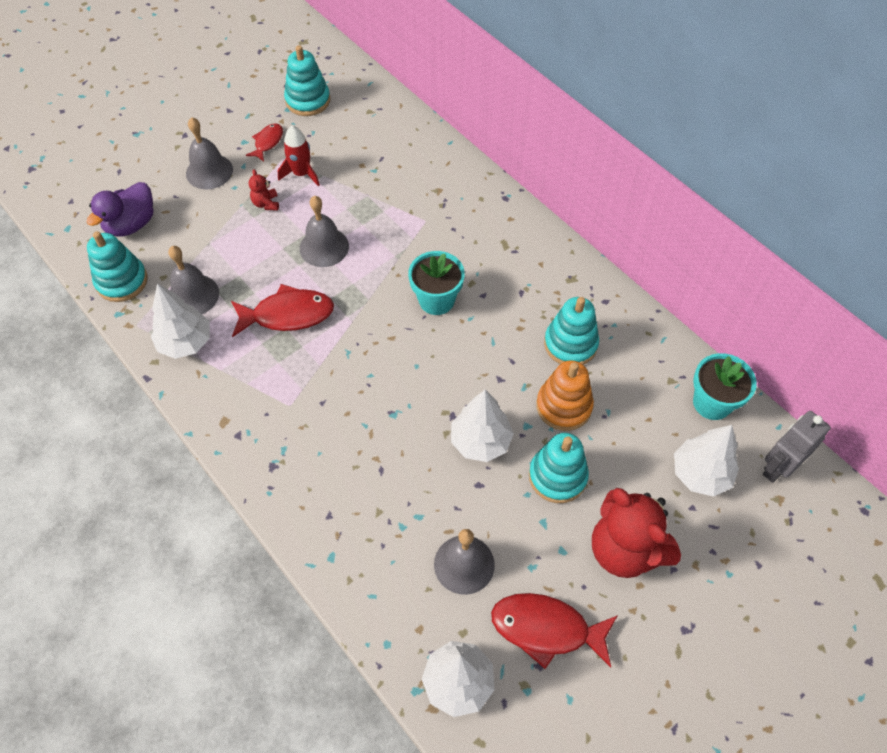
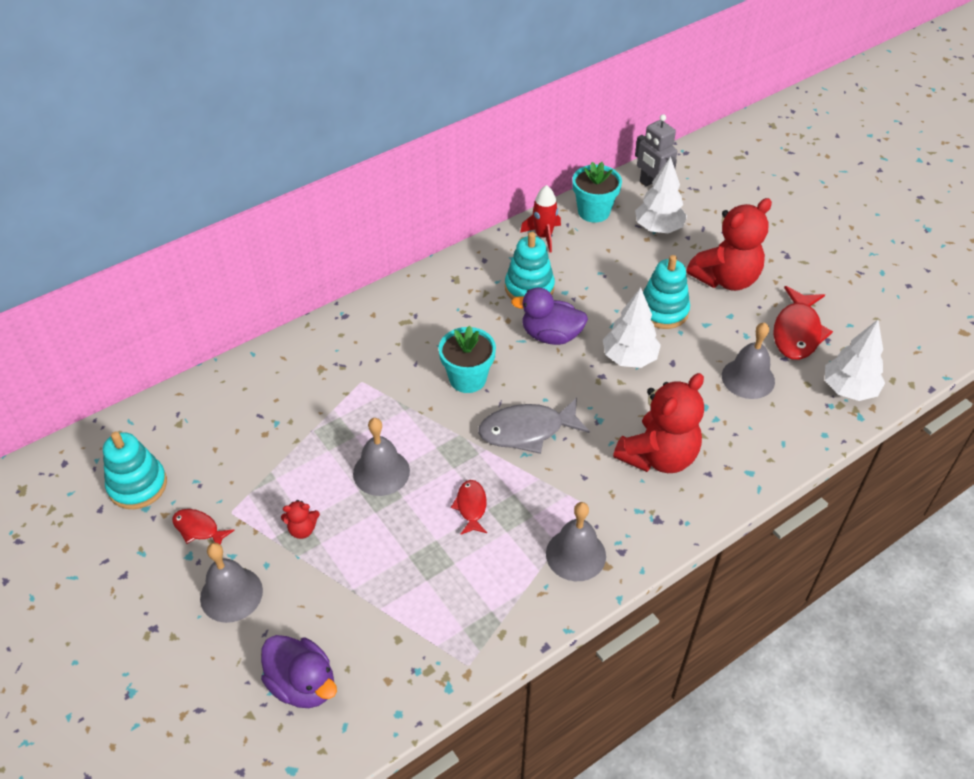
camera: 85 degrees left, 10 degrees down
turquoise stacking toy [87,231,147,302] -> none
white tree [151,283,210,359] -> none
grey bell [168,246,219,314] -> grey bell moved to [546,502,606,581]
red fish [231,284,334,337] -> red fish [451,480,487,534], size x0.55
red rocket [278,126,320,186] -> red rocket moved to [520,185,561,252]
orange stacking toy [536,360,594,431] -> none
none -> grey fish [478,398,590,454]
none -> purple duck [511,288,588,345]
none -> red teddy bear [613,373,704,473]

